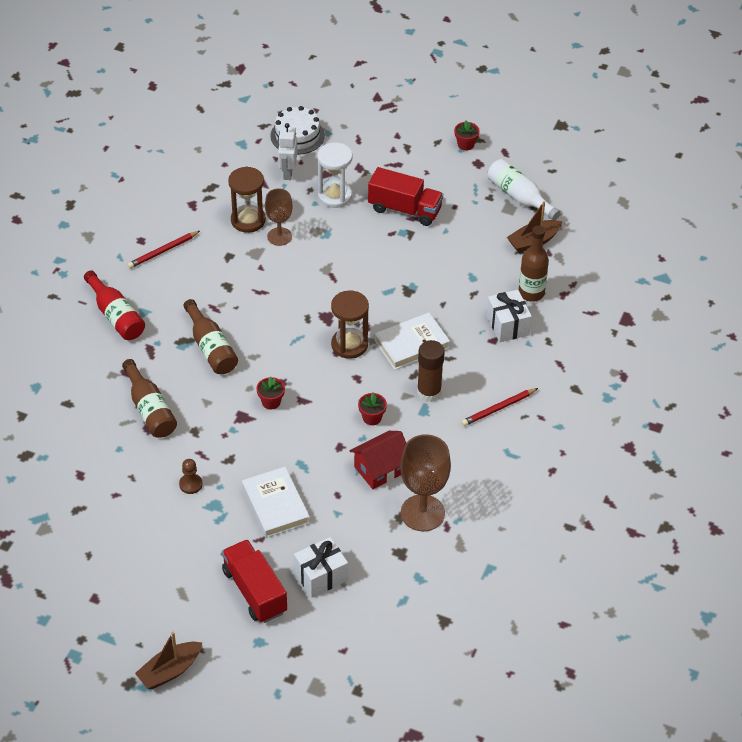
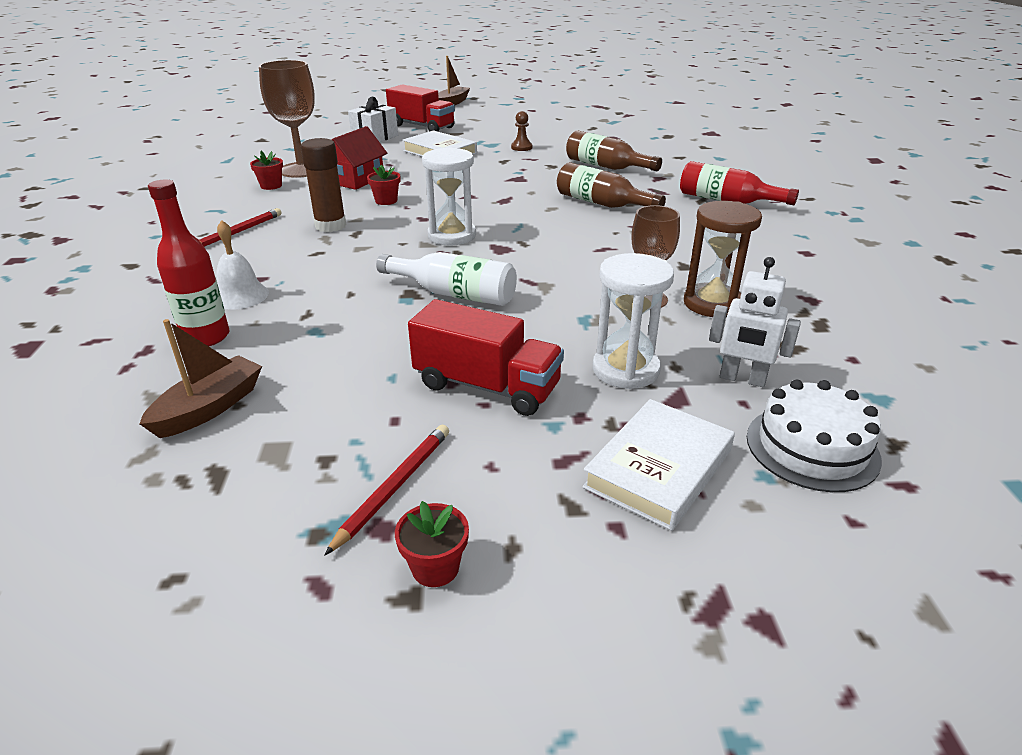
camera: 155 degrees right, 15 degrees down
red pencil [127,231,200,268] -> red pencil moved to [325,425,449,555]
red flower pot [256,377,285,410] -> red flower pot moved to [250,151,283,190]
white robot [278,123,298,180] -> white robot turned 135 degrees clockwise [709,257,801,387]
brown hourglass [331,290,369,359] -> white hourglass [422,147,476,246]
red truck [368,167,443,226] -> red truck turned 150 degrees counterclockwise [408,299,564,416]
white book [374,313,450,370] -> white book moved to [582,399,735,531]
white bottle [487,159,560,220] -> white bottle moved to [376,252,517,306]
white gift [487,290,532,342] -> white bell [217,220,269,310]
brown bottle [519,226,549,302] -> red bottle [148,180,229,346]

